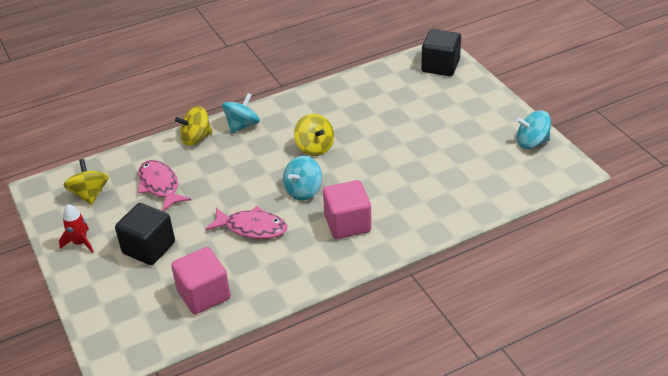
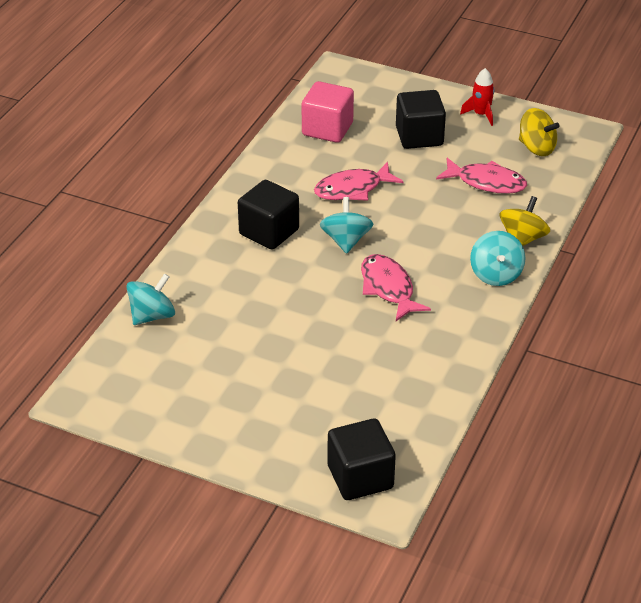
camera: 140 degrees right, 0 degrees up
yellow spinning top [294,114,334,156] -> pink fish [361,254,431,321]
pink cube [323,180,371,239] -> black cube [238,180,299,250]
turquoise spinning top [517,110,551,149] -> turquoise spinning top moved to [126,273,175,325]

